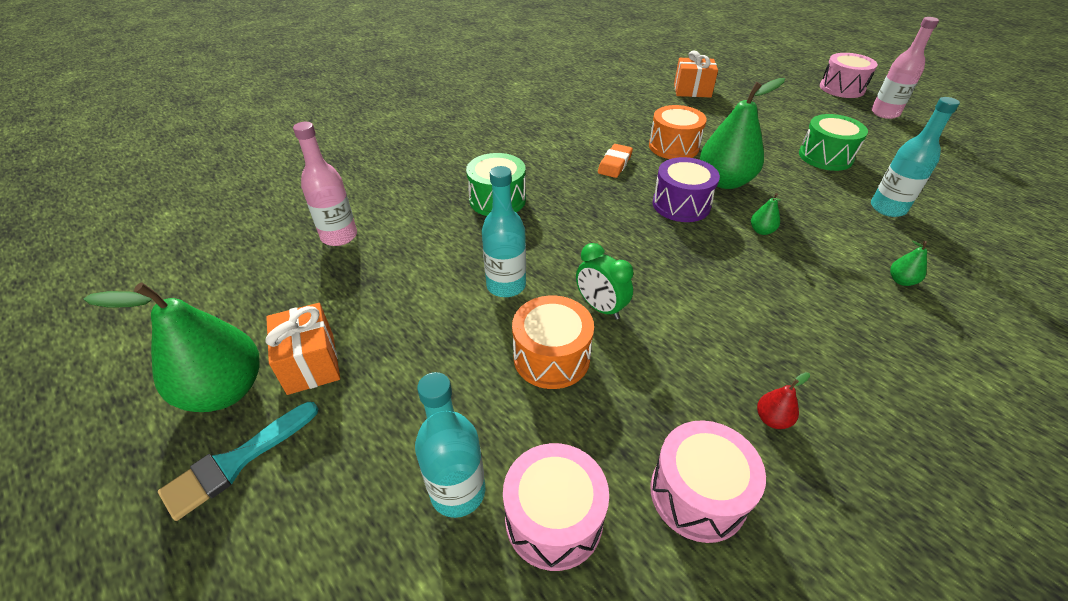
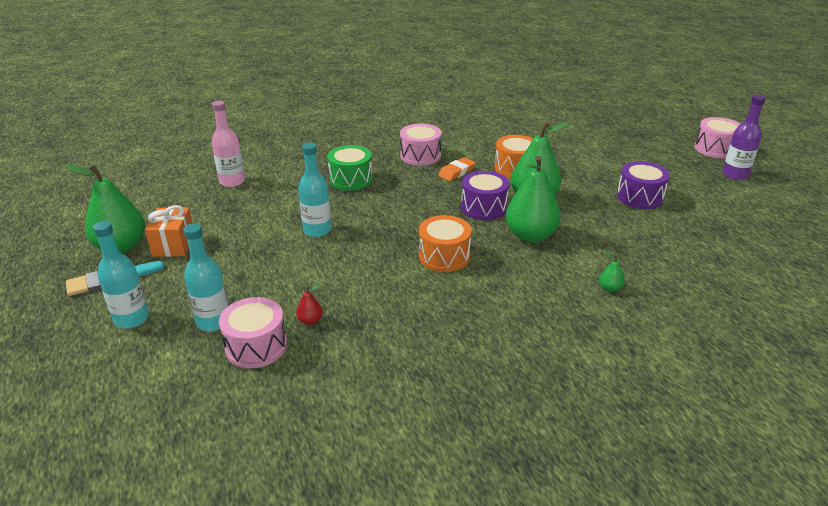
camera: 20 degrees right, 10 degrees down
orange drum [512,295,594,389] -> orange drum moved to [419,215,472,272]
green clock [576,243,634,320] -> none
pink drum [651,420,766,543] -> pink drum moved to [400,124,442,166]
orange gift [674,51,718,98] -> none
green pear [751,193,781,235] -> green pear [506,156,561,243], size x2.44
red pear [757,372,810,429] -> red pear moved to [296,285,323,325]
green drum [799,114,868,171] -> purple drum [617,161,670,209]
turquoise bottle [871,97,960,217] -> turquoise bottle moved to [93,221,149,328]
pink bottle [872,17,939,119] -> purple bottle [722,95,766,180]

